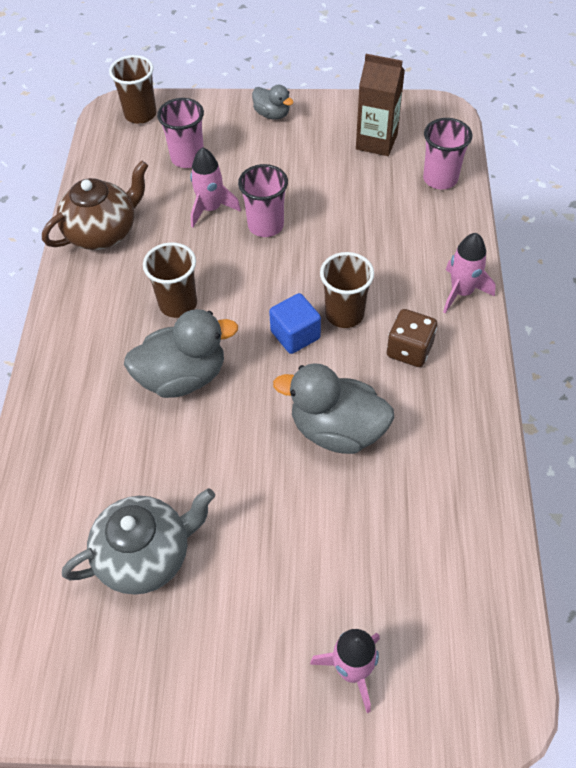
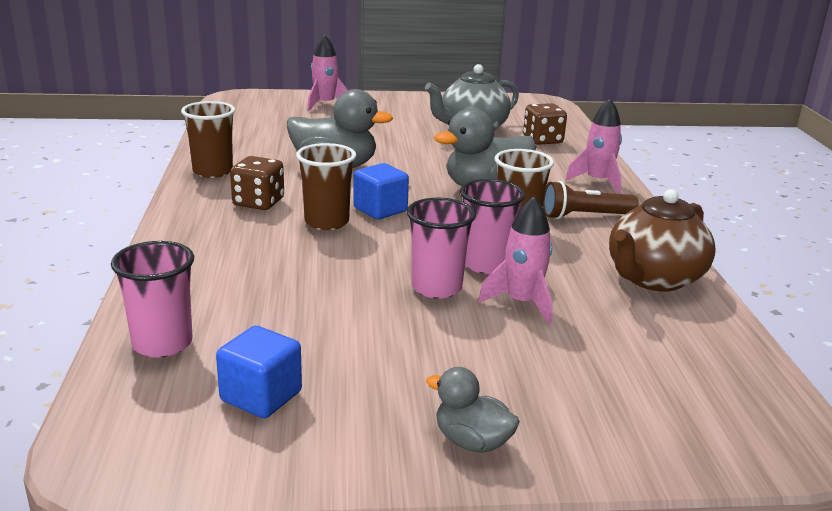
camera: 170 degrees right, 30 degrees down
brown cup [109,55,157,124] -> brown cup moved to [181,101,235,178]
pink cup [157,98,204,168] -> pink cup moved to [460,179,525,274]
brown carton [356,54,405,156] -> blue cube [216,326,302,418]
pink rocket [443,233,496,314] -> pink rocket moved to [565,99,622,194]
none -> brown dice [523,103,567,145]
none -> brown flashlight [543,181,638,219]

